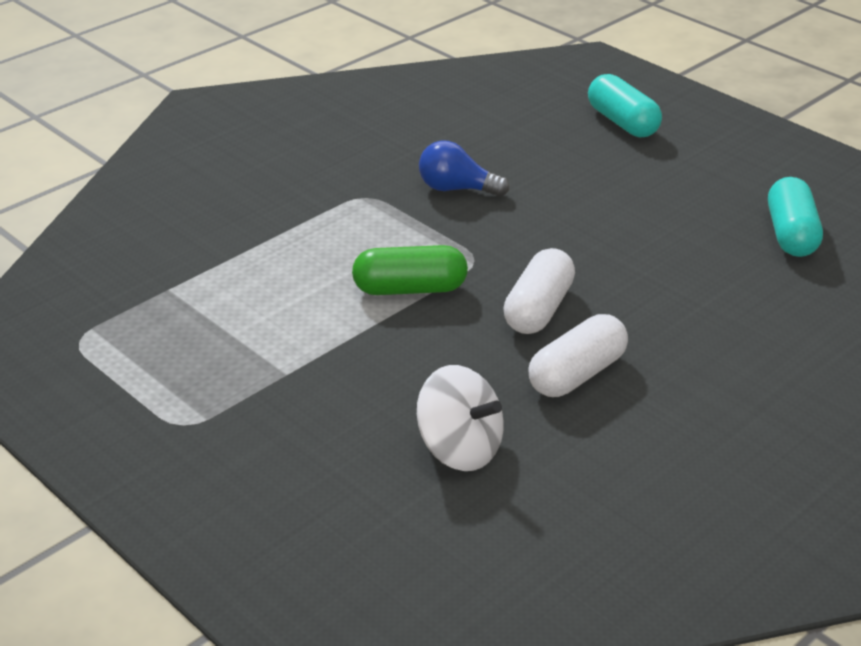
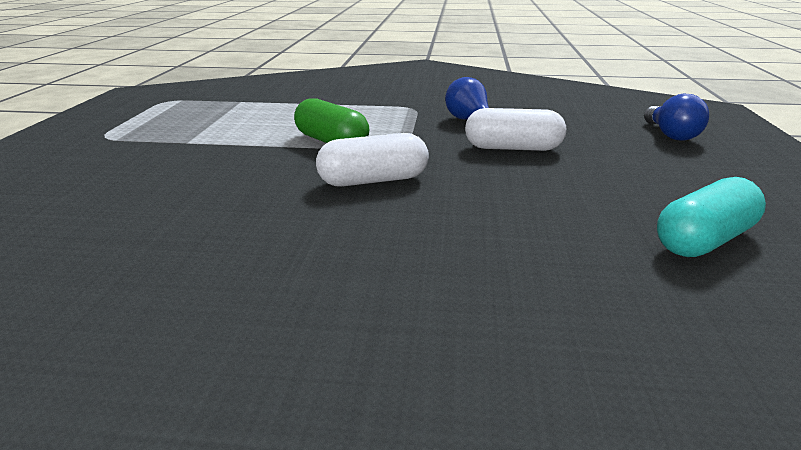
camera: 50 degrees right, 10 degrees down
white spinning top [417,365,504,471] -> none
white capsule [528,314,628,397] -> white capsule moved to [465,108,566,151]
turquoise capsule [588,74,662,137] -> blue light bulb [644,93,709,141]

